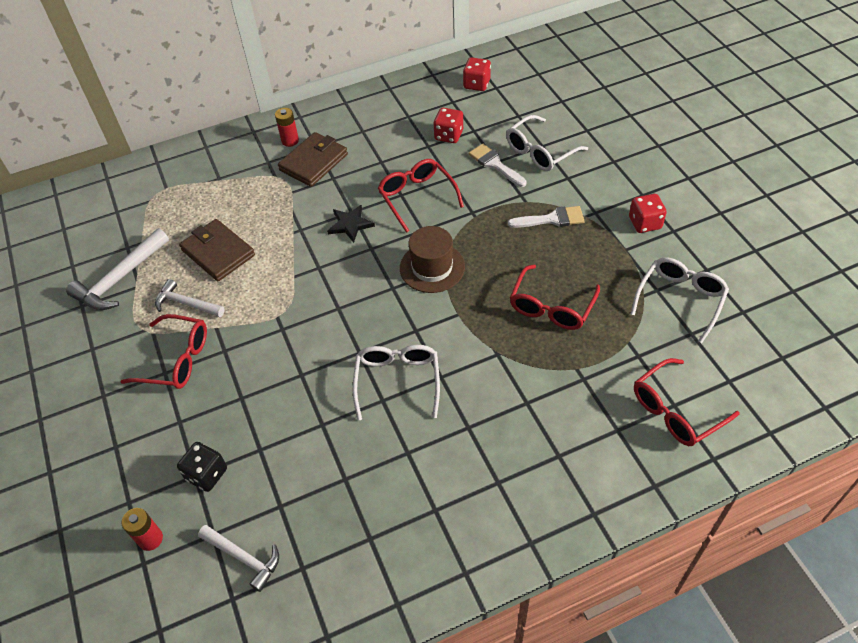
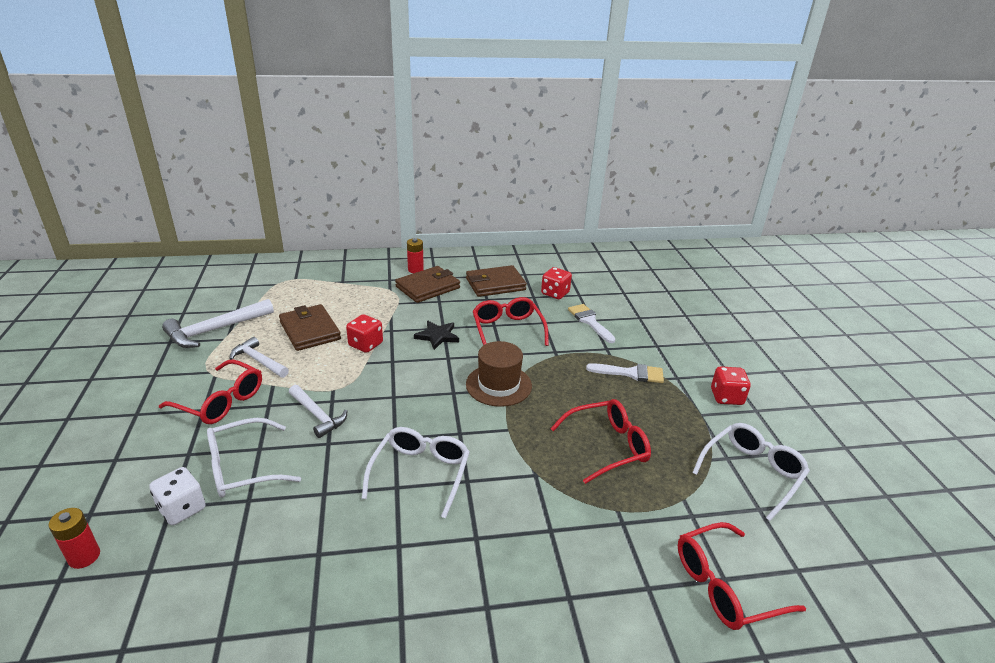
camera: 10 degrees right, 20 degrees down
black dice [177,442,227,492] -> white dice [149,467,206,525]
white hammer [198,525,279,592] -> white hammer moved to [289,385,347,438]
red dice [463,57,491,91] -> red dice moved to [346,314,383,353]
white glasses [506,115,588,171] -> white glasses moved to [207,418,301,498]
red glasses [510,265,600,330] -> red glasses turned 150 degrees counterclockwise [550,399,651,484]
none -> brown wallet [466,265,527,297]

